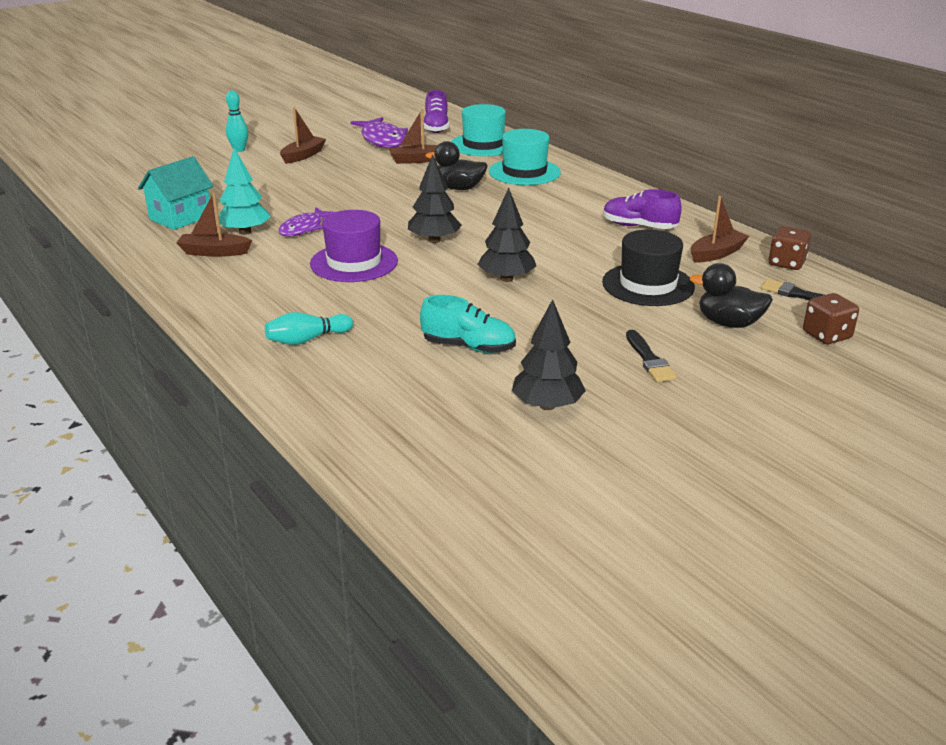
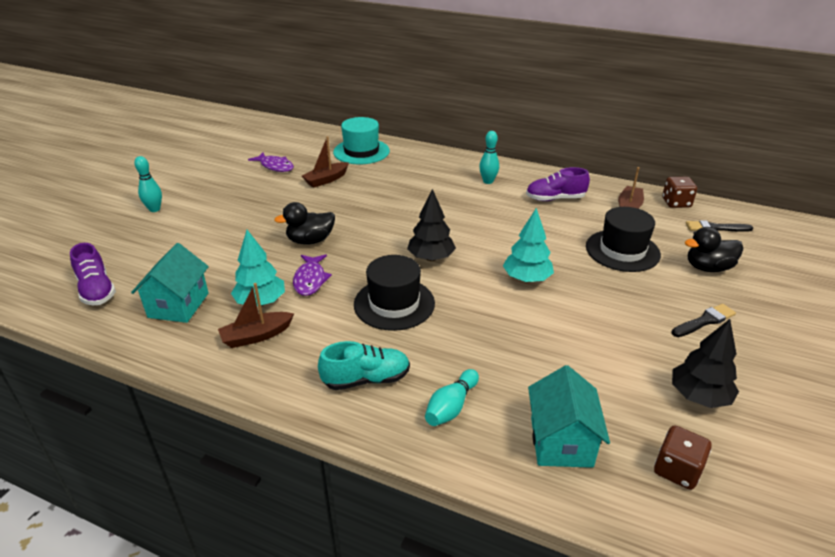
camera: 30 degrees left, 5 degrees up
brown boat [280,107,326,164] -> none
purple hat [310,210,398,282] -> black hat [354,255,435,331]
purple fish [350,117,408,148] -> purple fish [248,152,294,172], size x0.65
turquoise shoe [420,295,516,353] -> turquoise shoe moved to [318,341,410,390]
purple shoe [424,90,450,133] -> purple shoe moved to [70,243,116,305]
black duck [425,141,488,190] -> black duck moved to [274,202,335,245]
black tree [477,188,536,282] -> turquoise tree [503,208,554,282]
turquoise hat [489,129,561,185] -> none
black brush [626,330,677,382] -> black brush turned 75 degrees counterclockwise [672,304,736,337]
brown dice [803,293,859,344] -> brown dice moved to [654,425,712,490]
none -> turquoise bowling pin [479,131,499,184]
none -> turquoise house [528,365,610,468]

